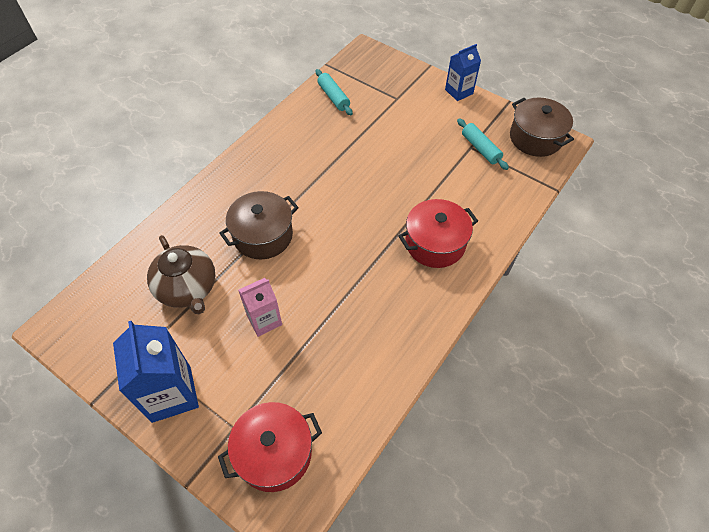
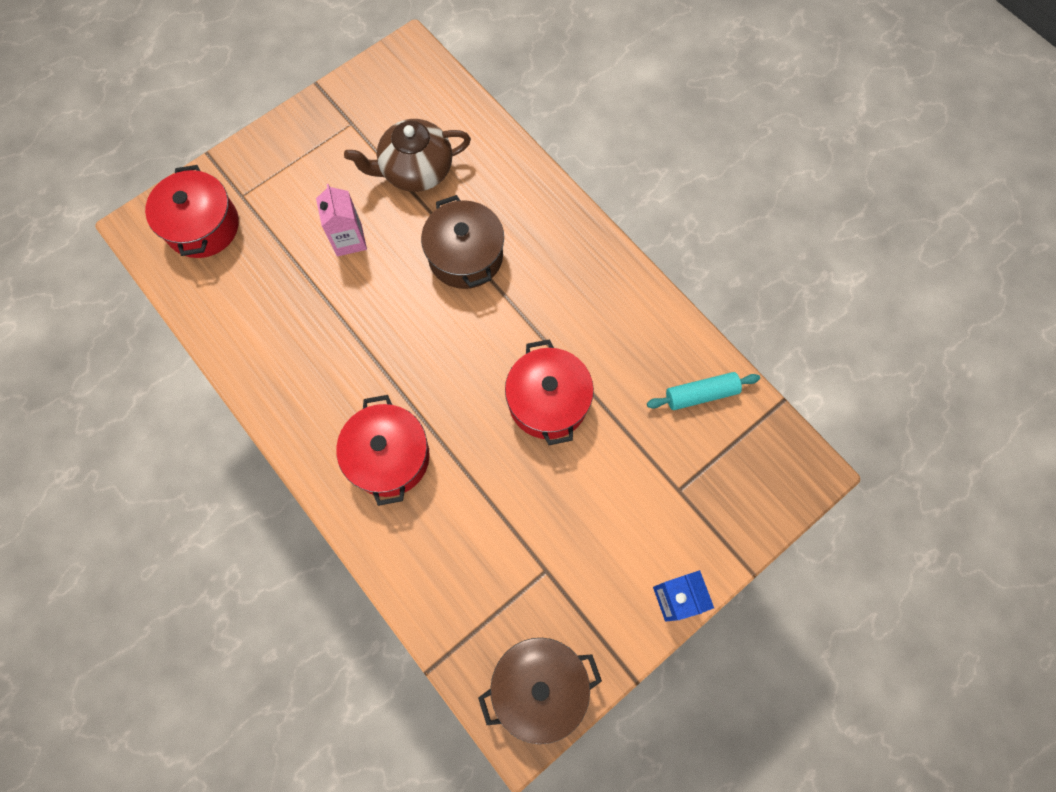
camera: 105 degrees right, 15 degrees up
blue carton [113,321,199,423] -> none
turquoise rolling pin [457,118,509,170] -> none
none -> red pot [505,339,594,445]

